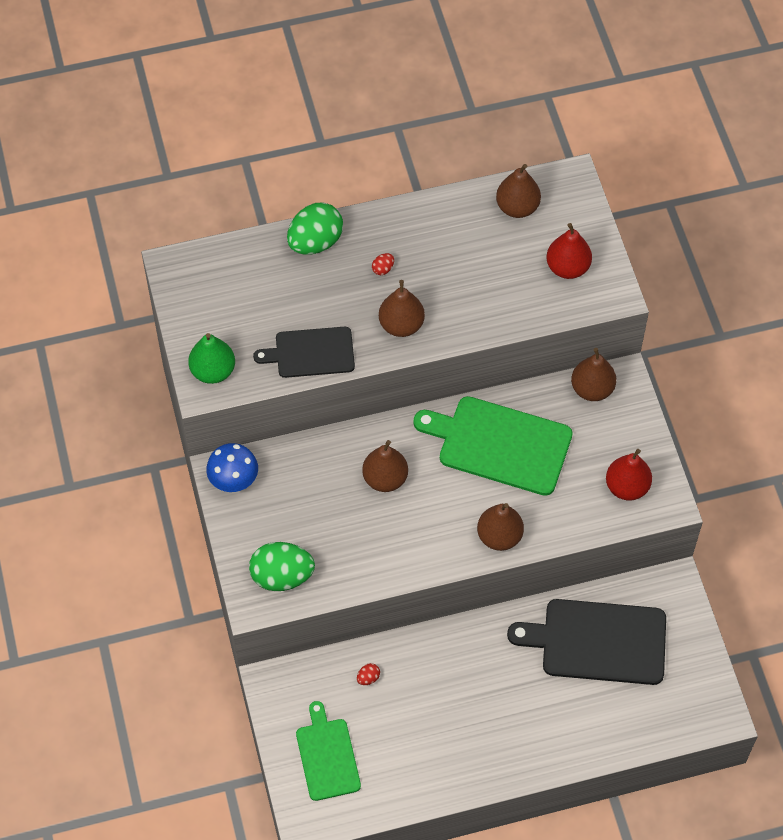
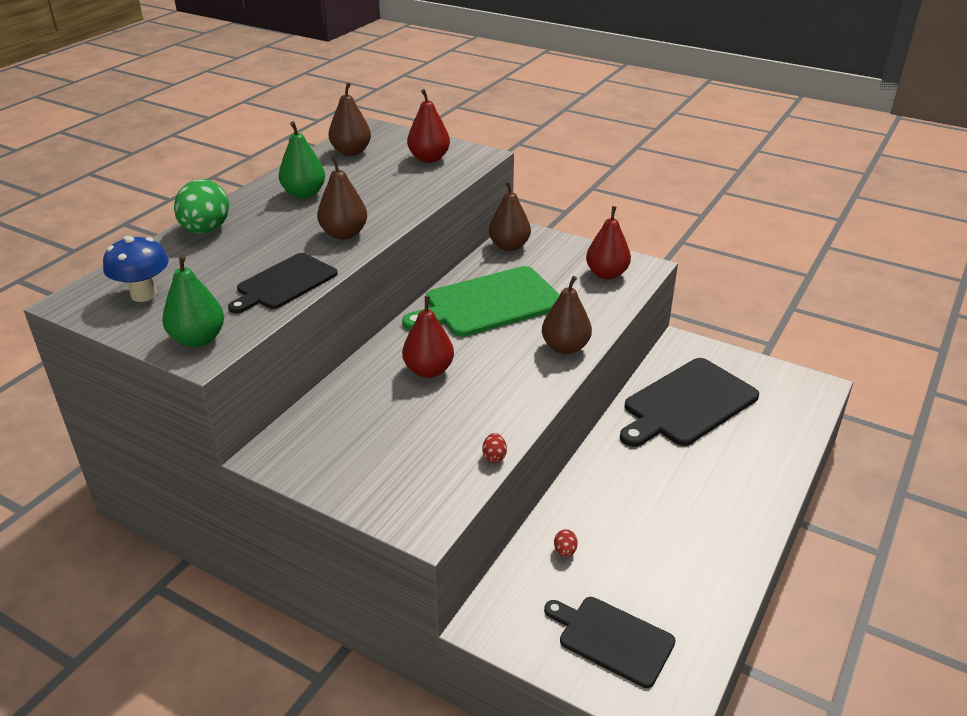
camera: 45 degrees left, 25 degrees down
blue mushroom [206,443,258,492] -> blue mushroom moved to [103,236,169,302]
green egg [249,542,315,591] -> none
green cutting board [296,701,361,801] -> black cutting board [544,597,676,688]
brown pear [362,440,408,492] -> red pear [402,296,454,378]
red egg [372,253,394,275] -> red egg moved to [483,433,507,463]
none -> green pear [279,121,325,199]

